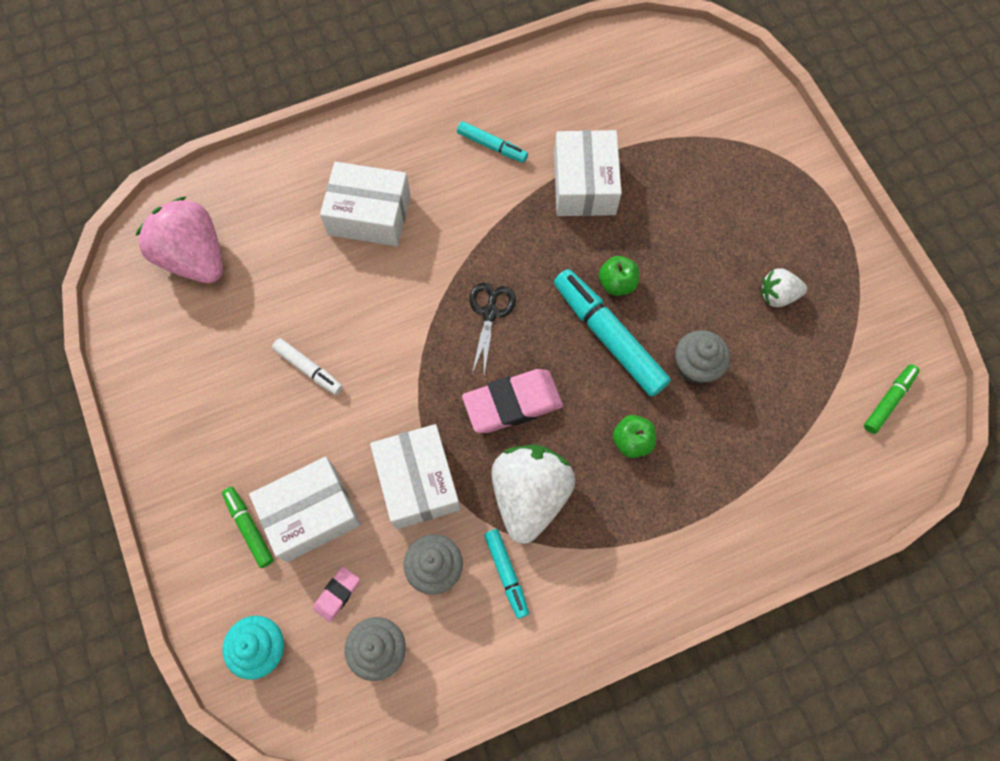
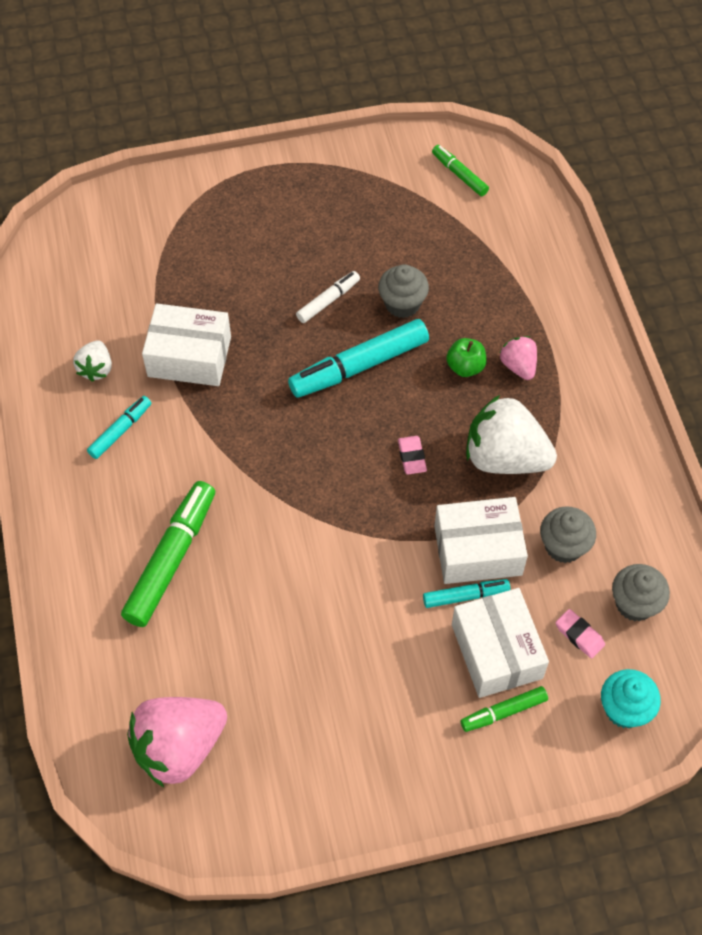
camera: 80 degrees left, 10 degrees down
white marker [272,338,343,395] -> white marker moved to [296,271,360,323]
white box [320,162,410,246] -> green marker [121,481,215,627]
pink eraser [462,369,563,433] -> pink eraser [398,436,427,474], size x0.50
black scissors [470,283,516,374] -> none
turquoise marker [484,529,529,619] -> turquoise marker moved to [423,579,510,608]
green apple [598,256,639,296] -> none
white strawberry [761,268,807,307] -> white strawberry moved to [73,340,112,382]
none -> pink strawberry [499,336,537,380]

